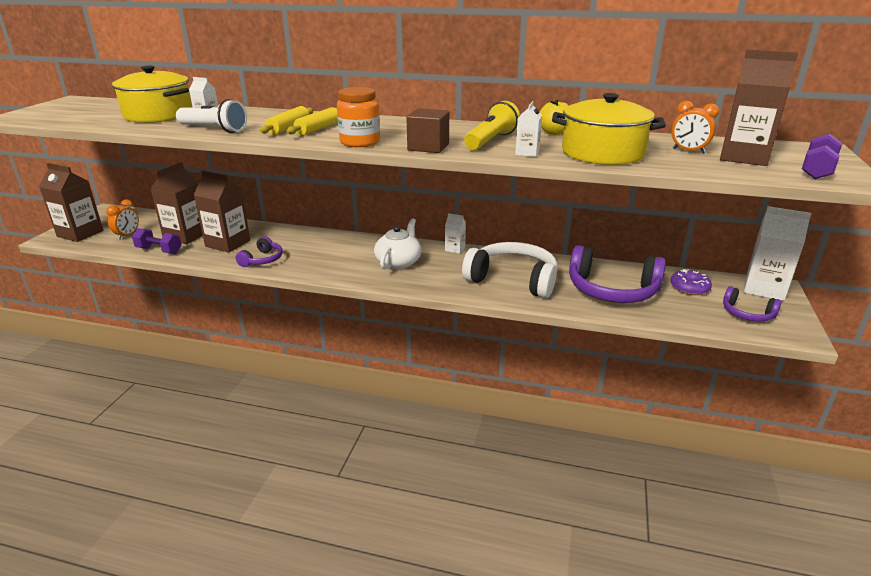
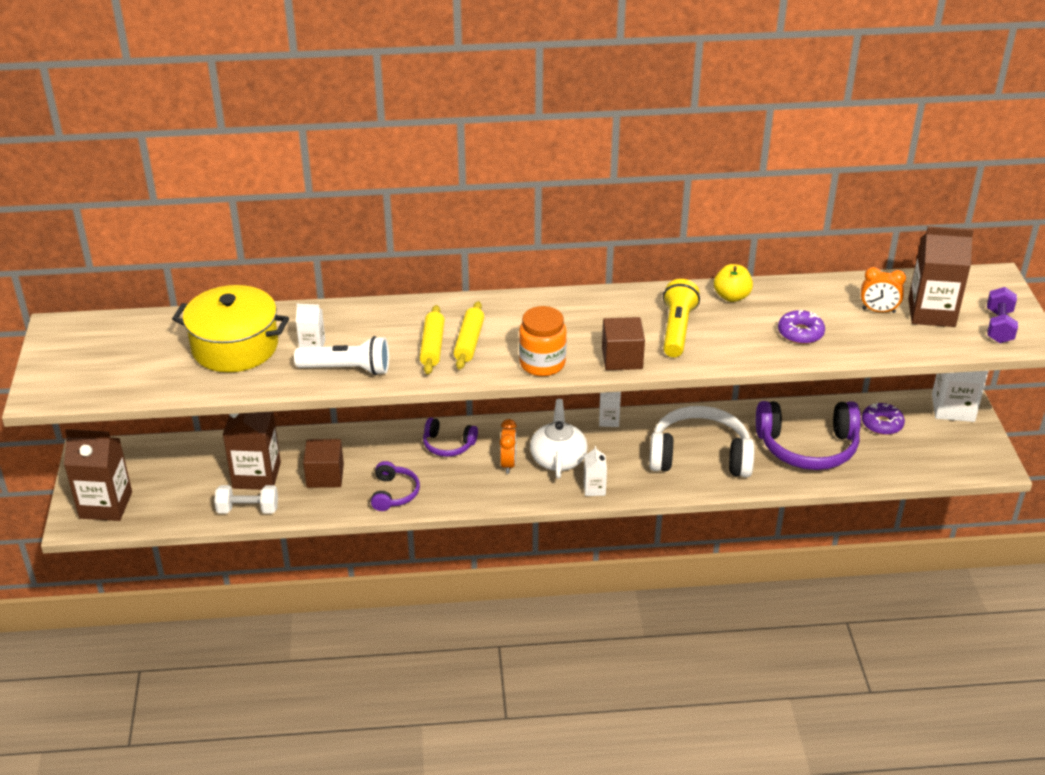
camera: 20 degrees left, 10 degrees up
orange clock [106,199,139,240] -> orange clock moved to [500,419,517,474]
purple dumbbell [132,228,181,254] -> white dumbbell [214,485,278,514]
brown carton [194,170,250,253] -> brown cube [303,439,344,488]
white carton [515,101,542,157] -> white carton moved to [584,446,607,496]
yellow pot [552,93,666,165] -> purple donut [778,310,825,344]
purple headphones [723,286,782,322] -> purple headphones moved to [423,418,478,457]

